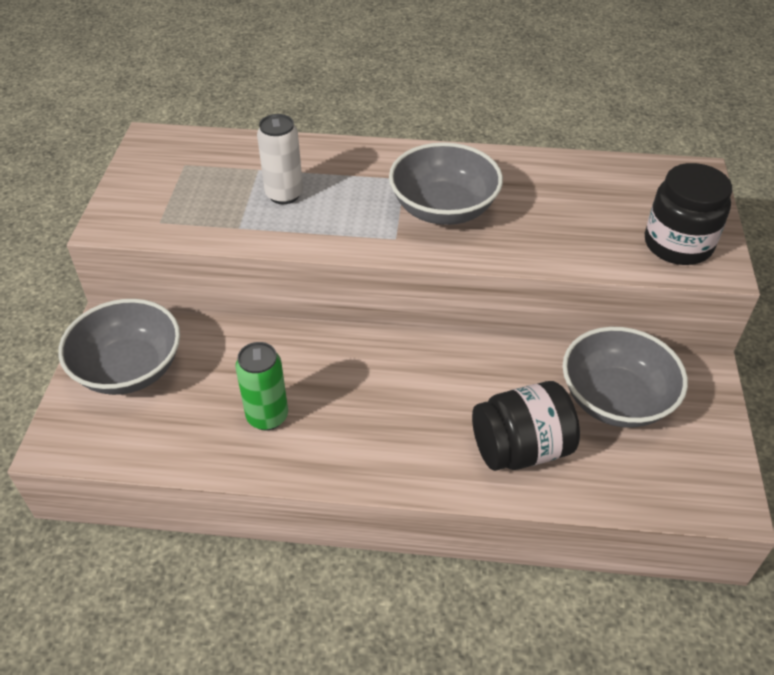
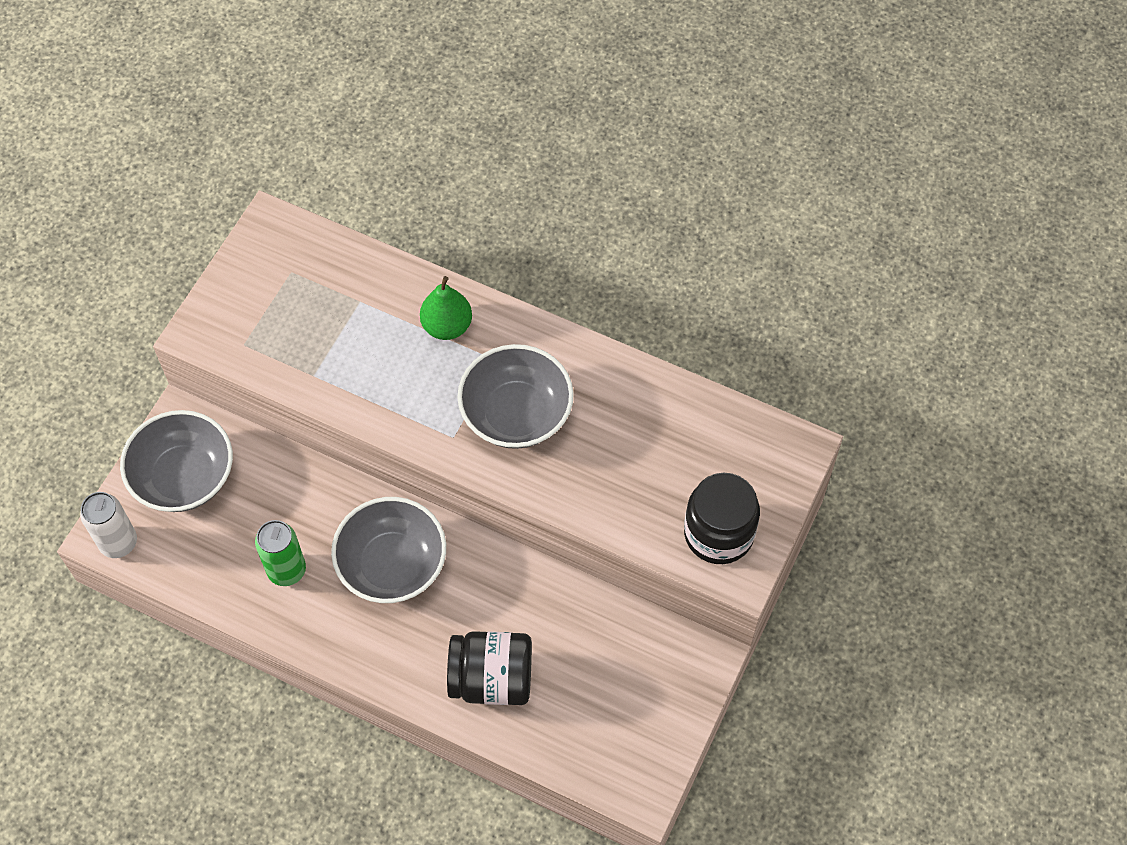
camera: 20 degrees right, 15 degrees up
white can [257,114,303,204] -> white can moved to [80,492,137,558]
grey bowl [563,327,688,428] -> grey bowl moved to [331,497,446,603]
none -> green pear [420,276,472,340]

